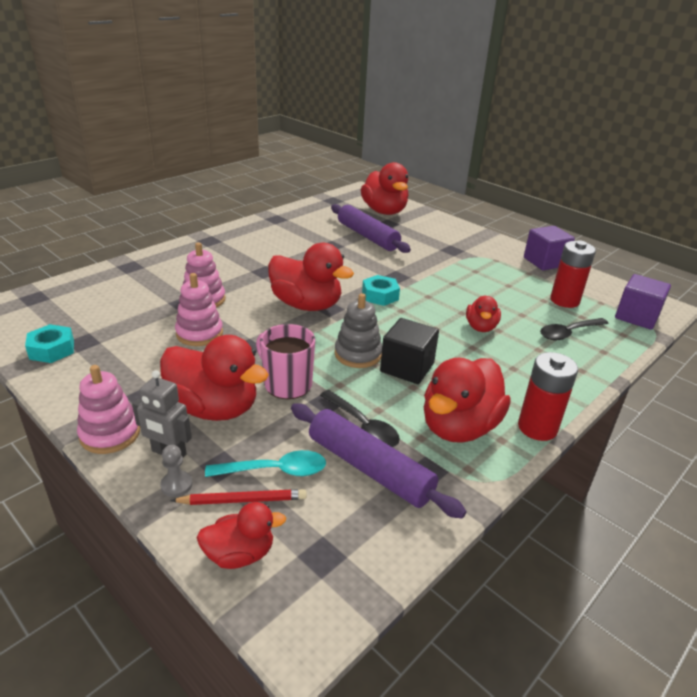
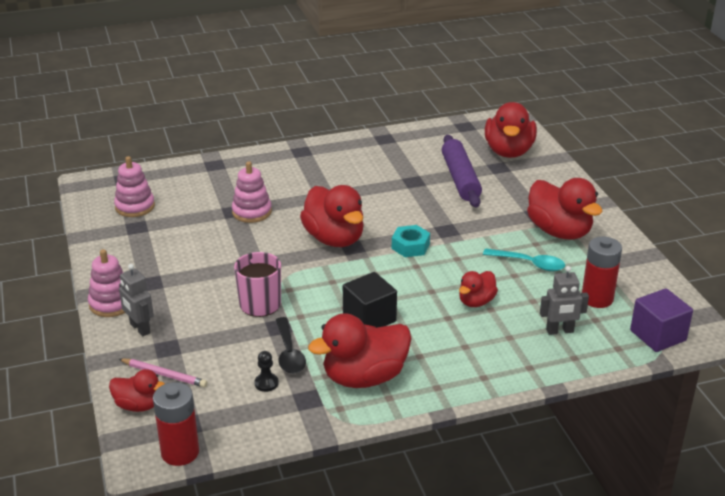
camera: 30 degrees right, 0 degrees up
turquoise nut [25,324,74,363] -> none
red duck [160,335,269,421] -> red duck moved to [527,178,603,239]
grey pawn [160,445,193,497] -> none
red pencil [170,489,307,505] -> pink pencil [119,358,208,387]
pink stacking toy [175,273,223,346] -> pink stacking toy moved to [114,156,155,217]
turquoise spoon [205,450,326,477] -> turquoise spoon moved to [483,249,565,271]
purple rolling pin [291,403,466,518] -> black pawn [254,351,279,392]
grey stacking toy [335,293,382,368] -> none
red battery [518,352,578,441] -> red battery moved to [153,382,199,466]
purple cube [524,226,575,271] -> none
black spoon [540,318,609,340] -> grey robot [540,266,589,335]

